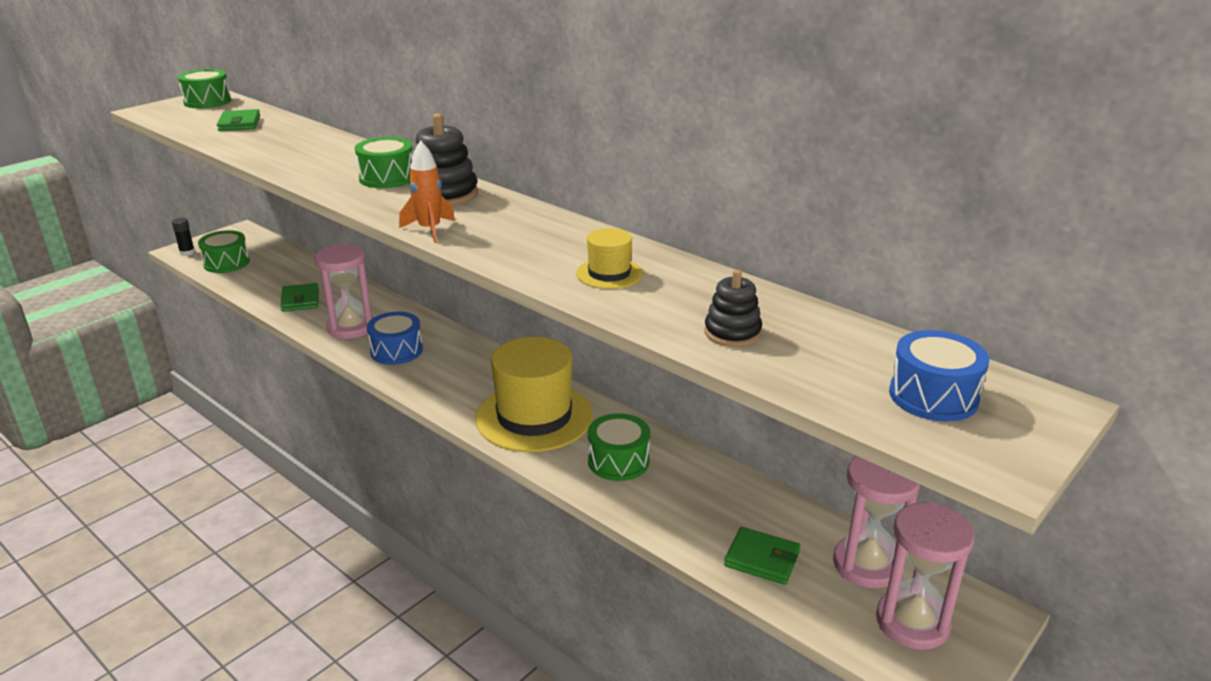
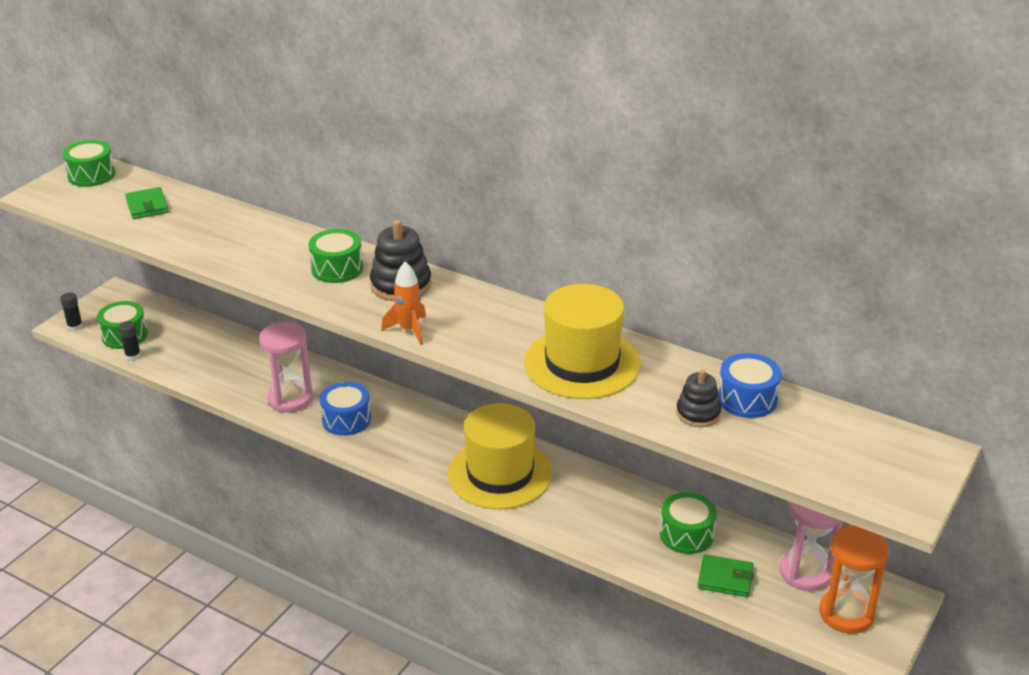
camera: 10 degrees left, 5 degrees up
green wallet [280,283,319,312] -> none
yellow hat [576,228,643,289] -> yellow hat [524,284,641,399], size x2.11
green drum [588,413,650,481] -> green drum moved to [660,492,717,554]
pink hourglass [876,502,975,650] -> orange hourglass [819,525,889,634]
blue drum [889,330,989,422] -> blue drum moved to [718,353,781,418]
none -> black glue stick [119,321,141,361]

